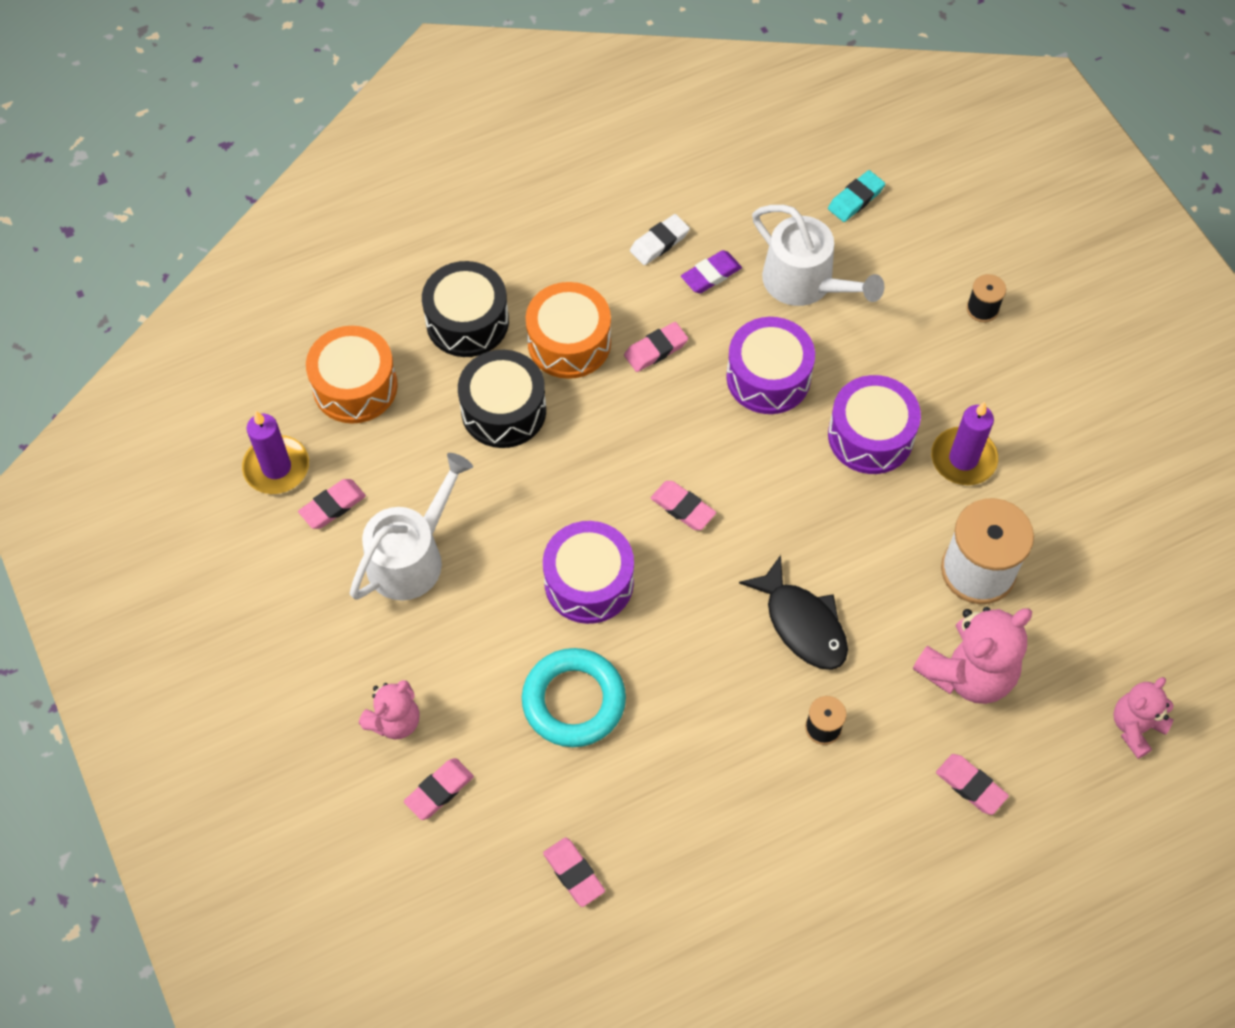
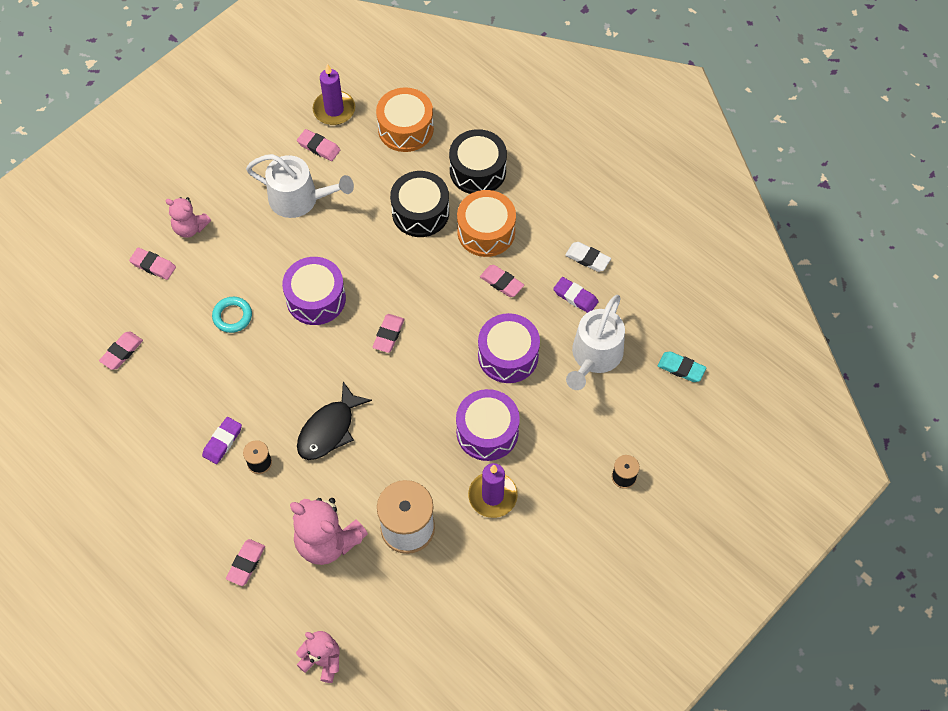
camera: 70 degrees right, 0 degrees up
turquoise ring [522,648,626,747] -> turquoise ring [212,297,252,333], size x0.59
none -> purple eraser [202,417,242,464]

